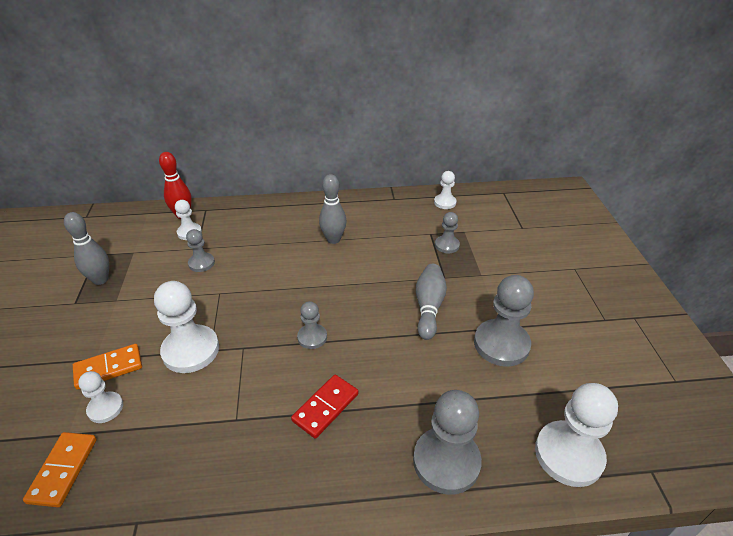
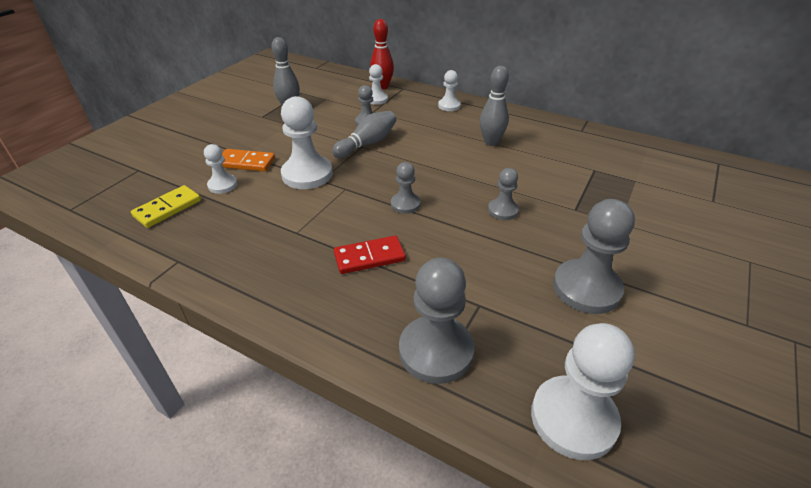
camera: 35 degrees right, 0 degrees up
orange domino [23,432,97,507] -> yellow domino [131,185,201,228]
grey bowling pin [416,264,447,340] -> grey bowling pin moved to [332,111,396,158]
white pawn [434,171,457,209] -> white pawn moved to [438,70,461,111]
grey pawn [435,212,460,253] -> grey pawn moved to [488,168,519,220]

